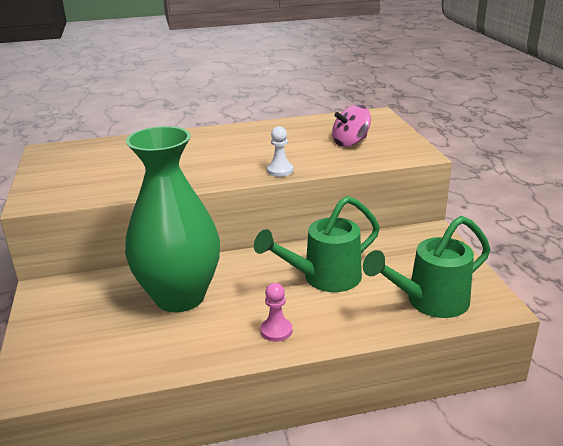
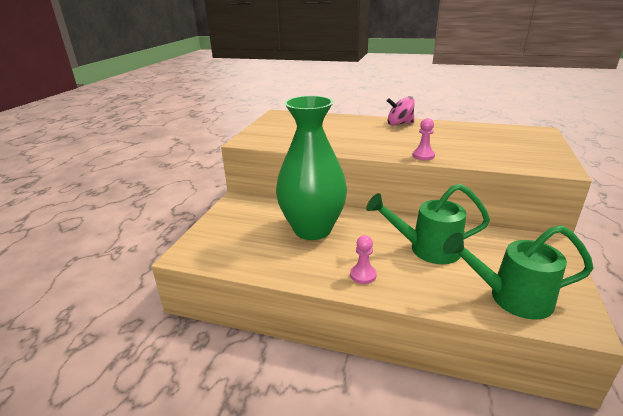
camera: 30 degrees right, 0 degrees up
white pawn [267,126,293,177] -> pink pawn [413,118,435,160]
pink spinning top [332,105,371,147] -> pink spinning top moved to [387,96,415,126]

